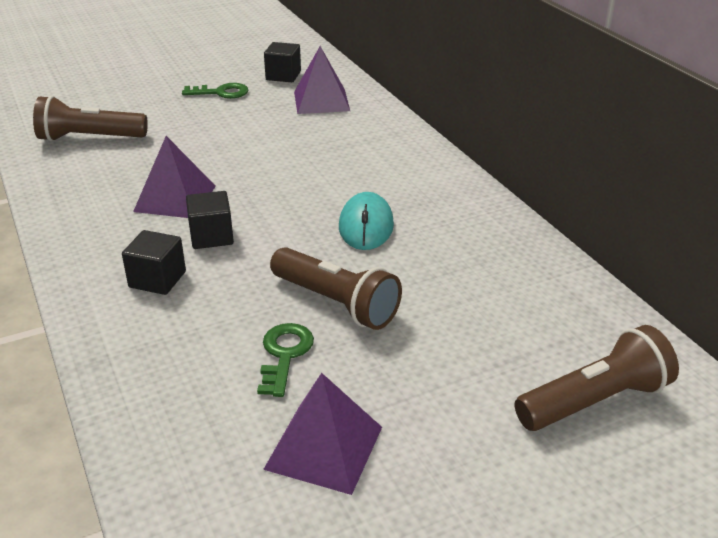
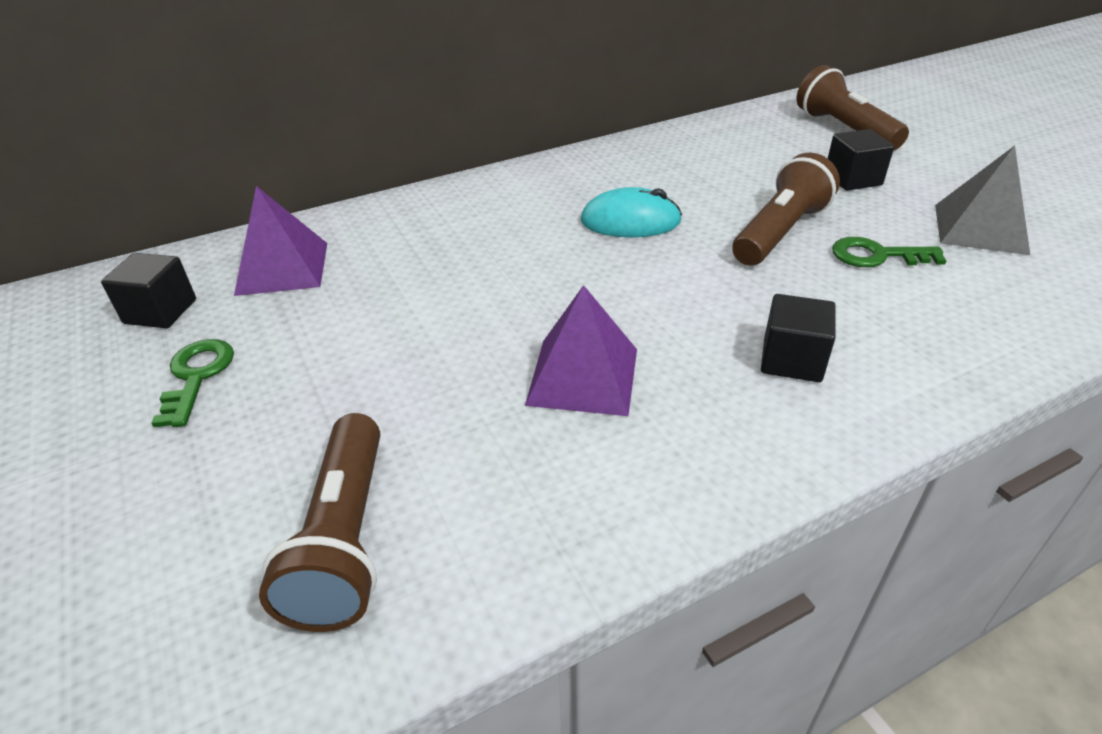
camera: 90 degrees left, 5 degrees up
black cube [186,191,234,249] -> black cube moved to [828,129,894,191]
purple pyramid [263,373,382,495] -> grey pyramid [935,146,1030,255]

